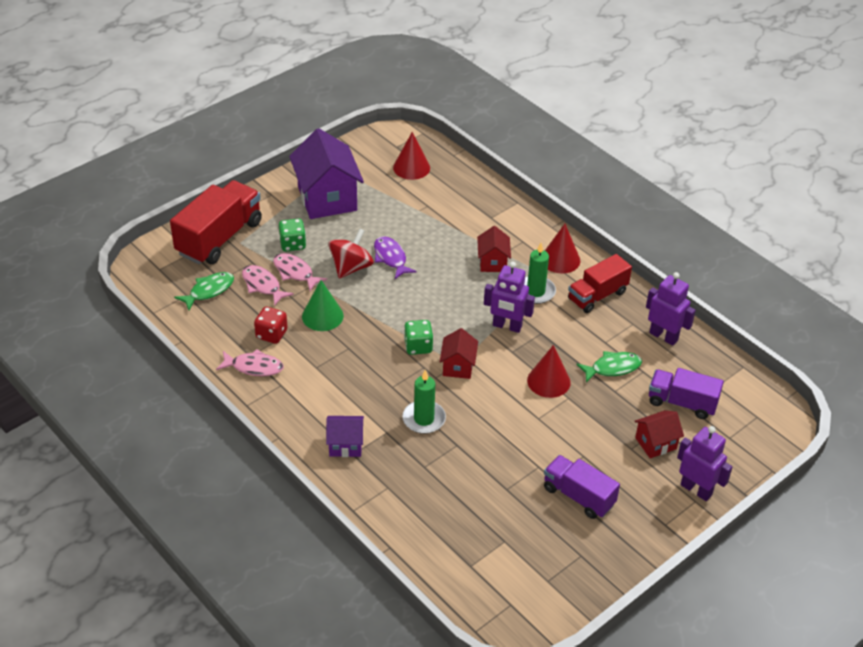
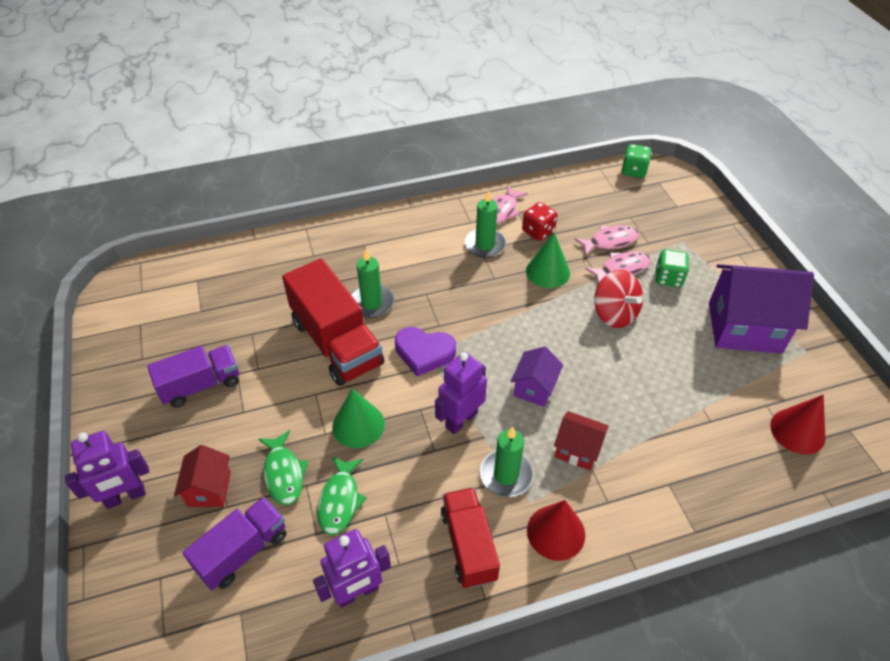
camera: 115 degrees right, 5 degrees up
red truck [170,180,262,264] -> red truck moved to [282,258,384,386]
green fish [174,272,234,310] -> green fish moved to [258,430,308,505]
purple house [326,416,364,457] -> purple house moved to [510,346,563,407]
purple fish [374,236,417,279] -> none
green dice [404,320,433,355] -> green dice moved to [622,144,652,178]
red house [440,328,478,379] -> purple heart [395,327,456,376]
red cone [527,345,571,398] -> green cone [332,388,385,448]
none -> green candle [464,190,506,258]

